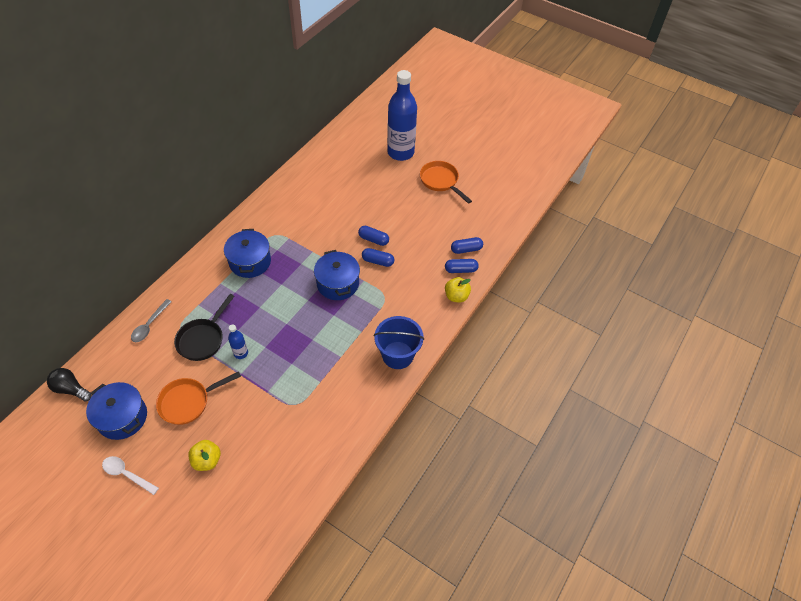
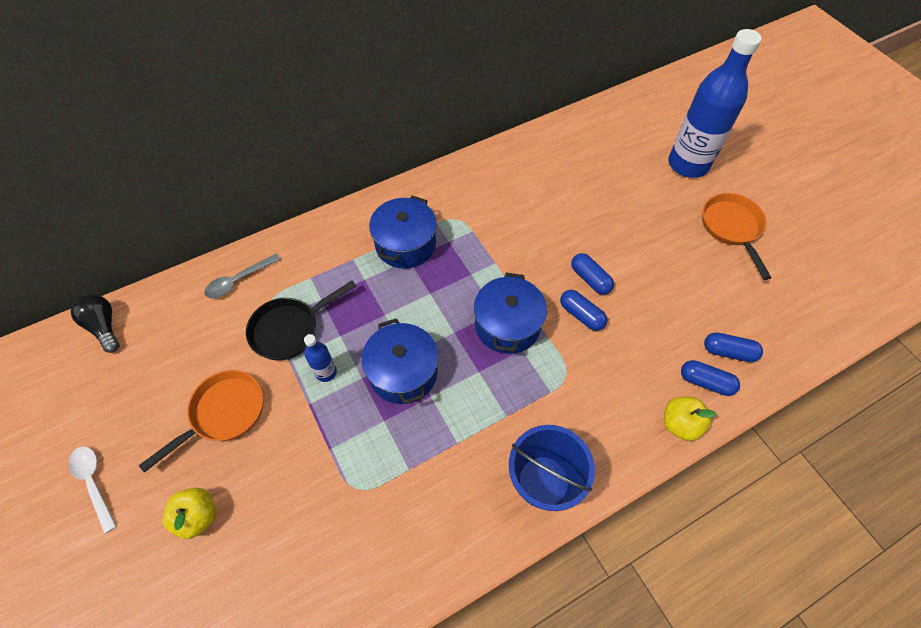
camera: 30 degrees right, 5 degrees up
blue pot [86,382,147,440] -> blue pot moved to [362,318,438,404]
orange pan [156,371,241,425] -> orange pan turned 135 degrees clockwise [139,370,263,473]

